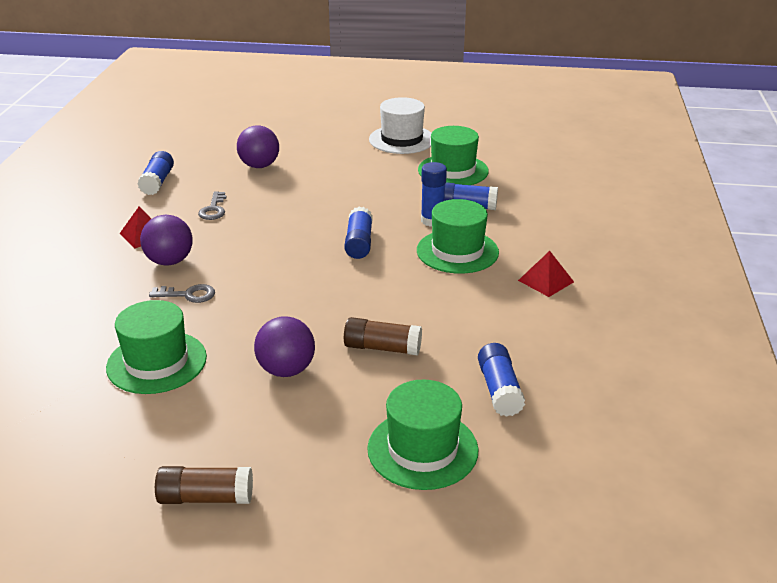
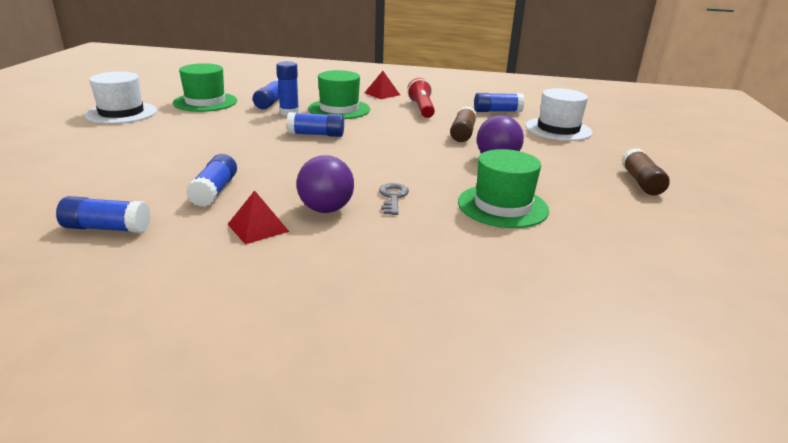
camera: 90 degrees left, 5 degrees down
grey key [198,191,226,220] -> blue glue stick [186,154,237,207]
purple ball [237,125,279,168] -> none
green hat [367,380,479,490] -> white hat [525,88,593,141]
none -> red flashlight [407,78,435,118]

